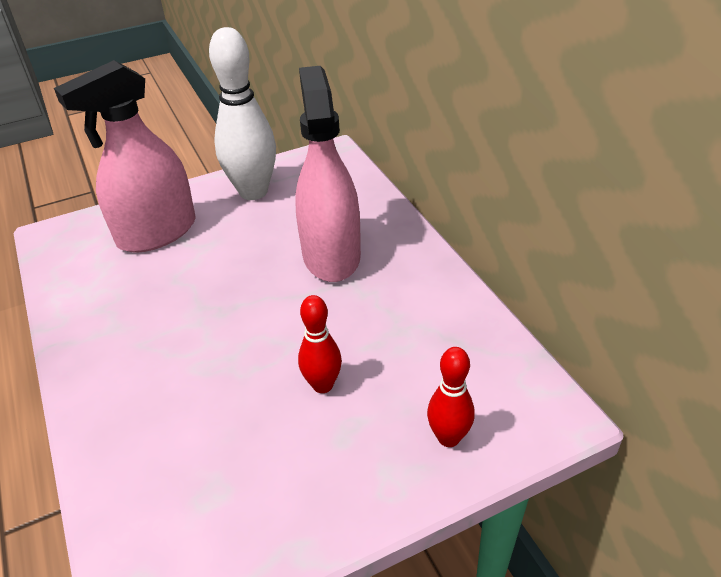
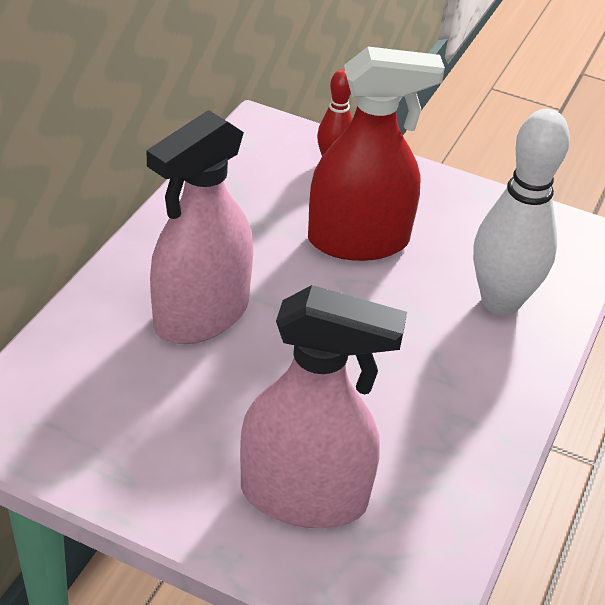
camera: 135 degrees left, 0 degrees up
white bowling pin [209,27,276,200] -> white bowling pin moved to [473,109,570,315]
red bowling pin [298,295,342,393] -> red spray bottle [308,47,445,261]

